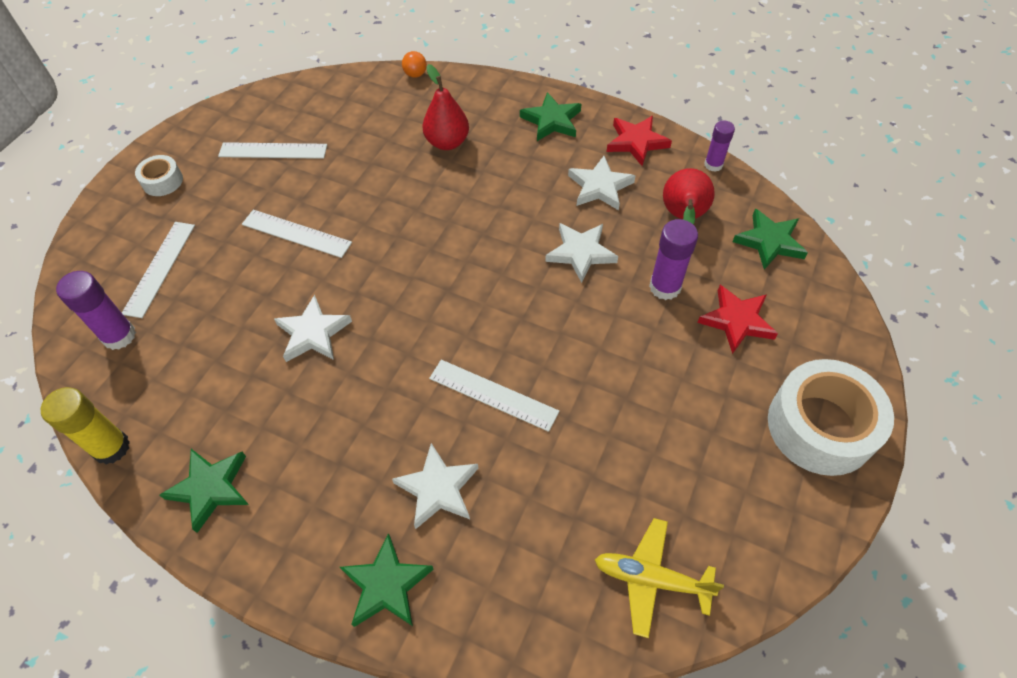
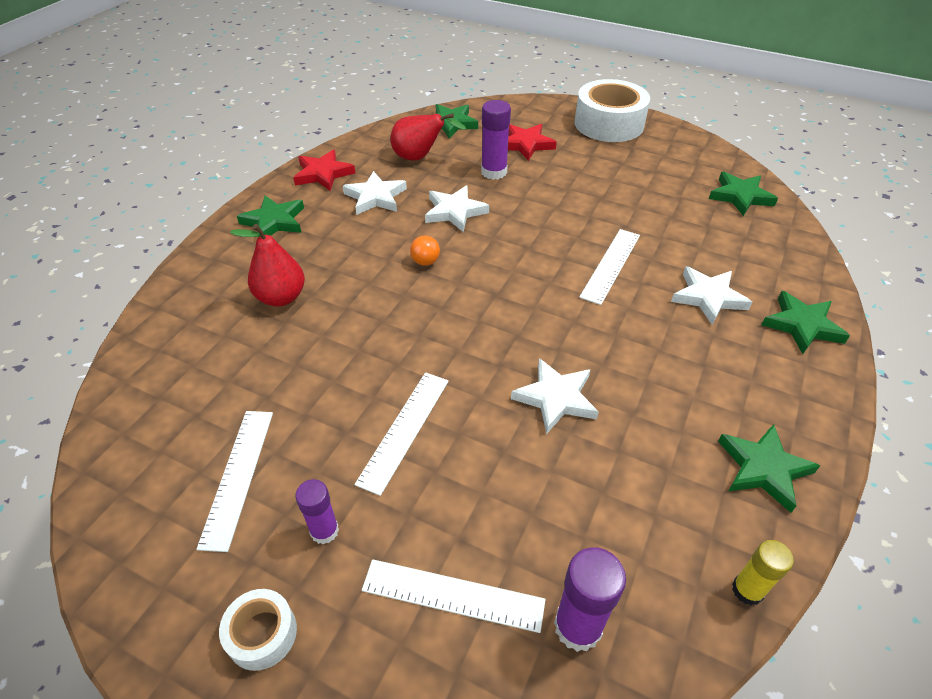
camera: 90 degrees left, 10 degrees down
yellow glue stick [41,387,130,464] -> yellow glue stick [732,540,794,606], size x0.65
orange ball [402,51,427,78] -> orange ball moved to [410,236,440,266]
yellow plane [595,518,724,638] -> green star [709,172,778,216]
purple glue stick [704,120,735,172] -> purple glue stick moved to [295,479,339,544]

